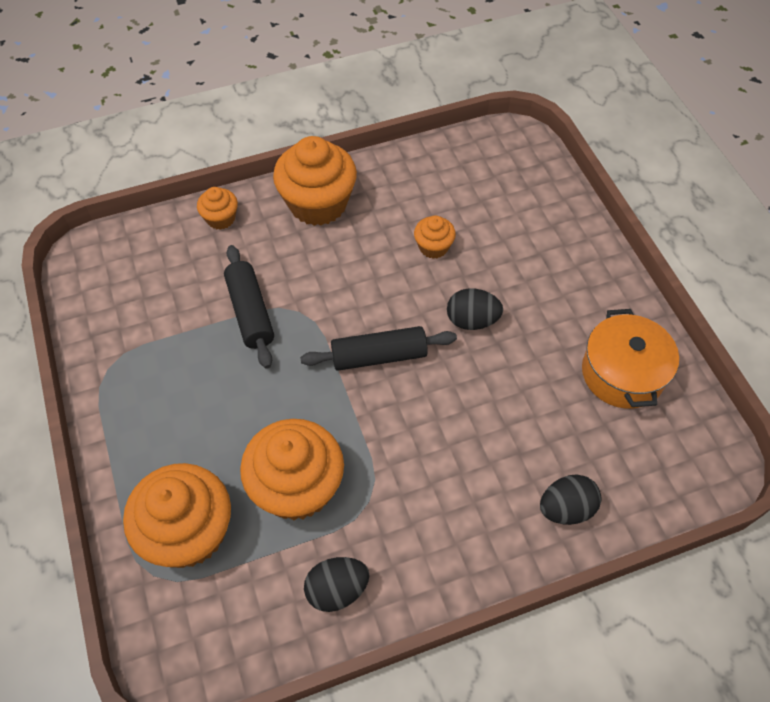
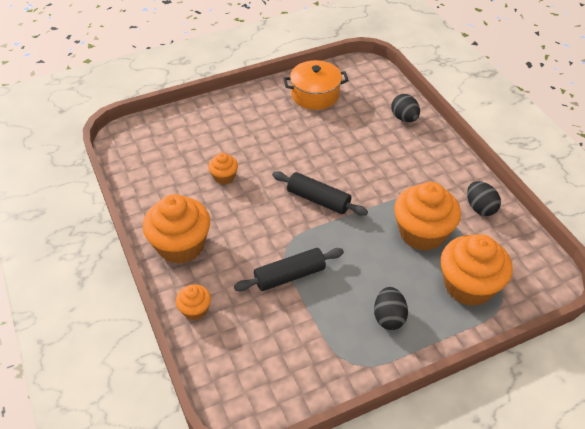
camera: 95 degrees left, 10 degrees down
black rolling pin [300,326,457,371] -> black rolling pin turned 45 degrees counterclockwise [272,171,368,216]
black egg [447,288,503,330] -> black egg moved to [374,287,408,330]

